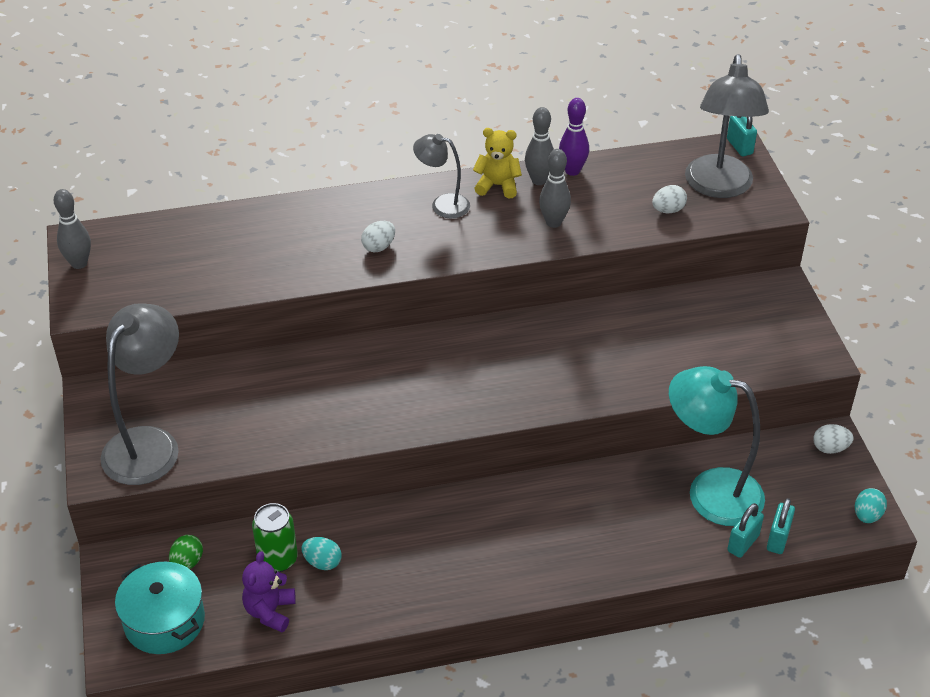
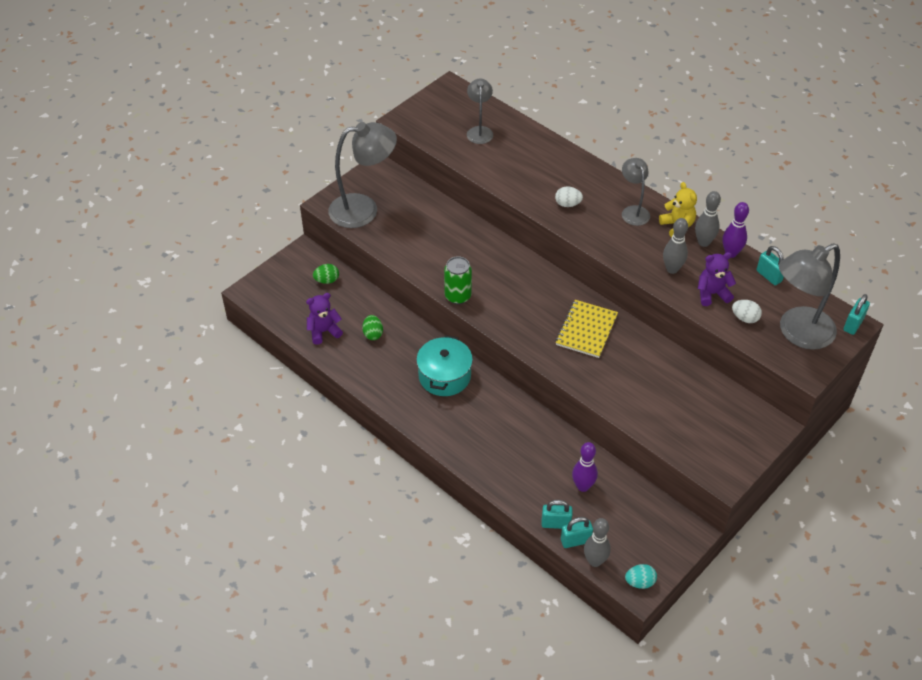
camera: 55 degrees right, 5 degrees up
grey bowling pin [54,189,91,269] -> grey bowling pin moved to [584,518,611,567]
turquoise pot [115,562,205,654] -> turquoise pot moved to [416,335,473,396]
green can [252,503,298,572] -> green can moved to [444,256,472,304]
turquoise egg [301,537,342,570] -> green egg [362,315,383,340]
turquoise lamp [669,366,765,526] -> purple bowling pin [572,442,598,492]
white egg [813,424,853,454] -> none
none -> grey lamp [467,79,493,144]
none -> yellow notebook [555,300,618,358]
none -> purple teddy bear [698,252,736,306]
none -> turquoise padlock [757,246,784,285]

